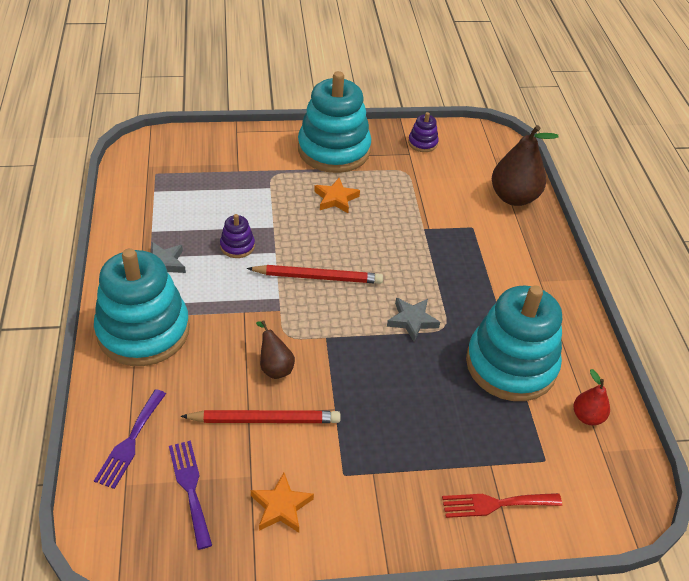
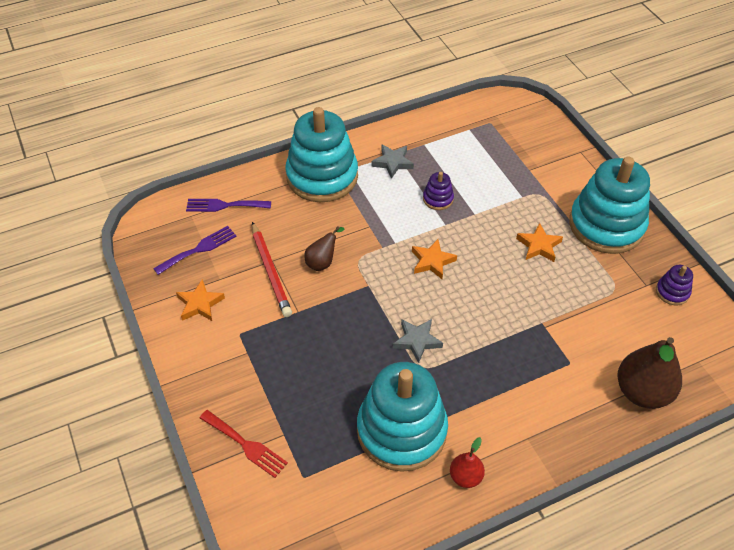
camera: 75 degrees right, 5 degrees up
red pencil [247,265,383,284] -> orange star [412,239,457,279]
red fork [442,493,562,518] -> red fork turned 150 degrees clockwise [200,410,288,478]
red pear [574,369,610,425] -> red pear moved to [450,437,485,488]

